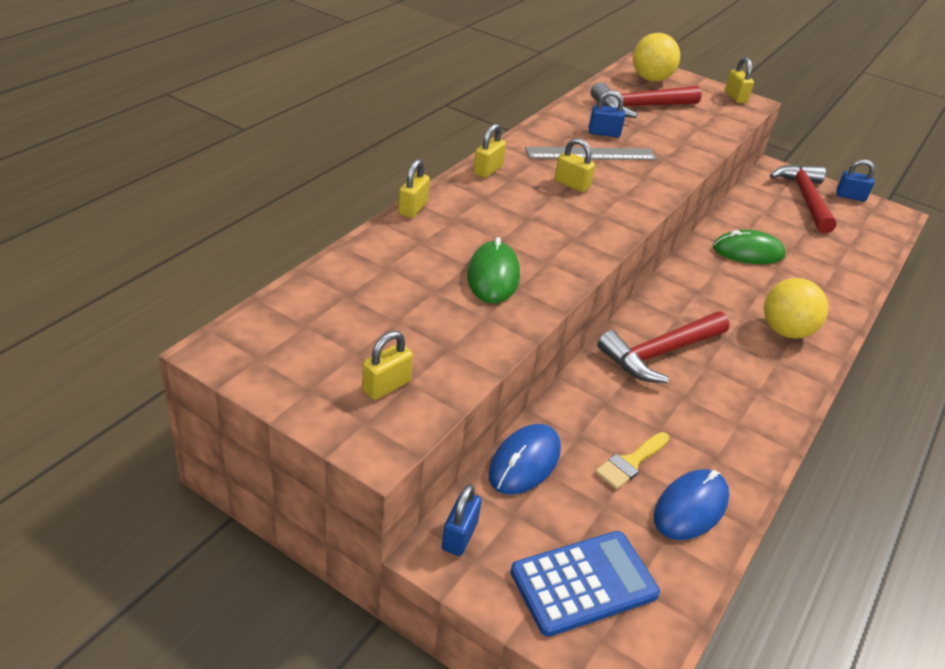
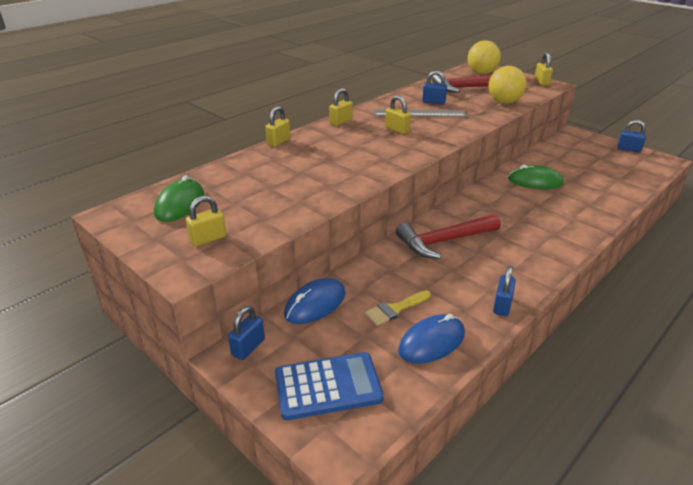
camera: 15 degrees right, 5 degrees down
green mouse [467,237,520,303] -> green mouse moved to [154,175,204,222]
yellow ball [764,278,828,339] -> yellow ball moved to [488,66,527,104]
red hammer [770,164,837,234] -> none
none -> blue padlock [493,266,516,316]

